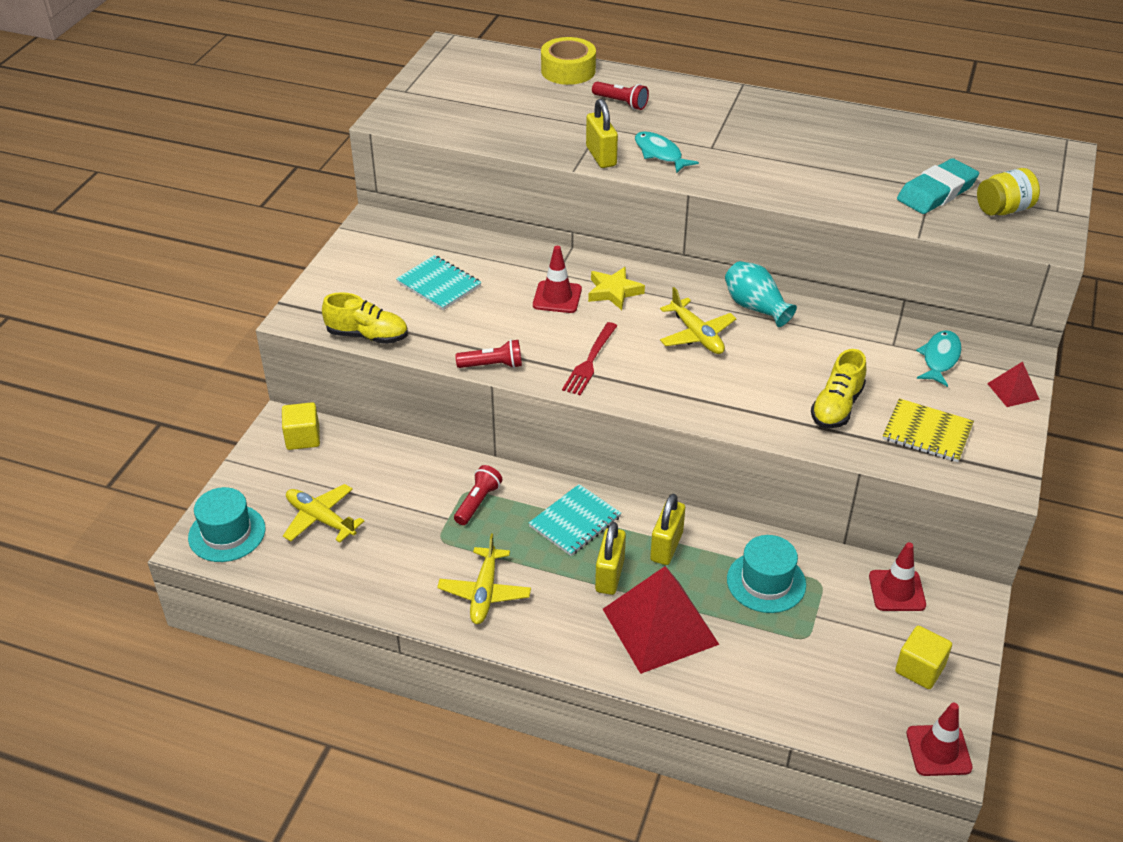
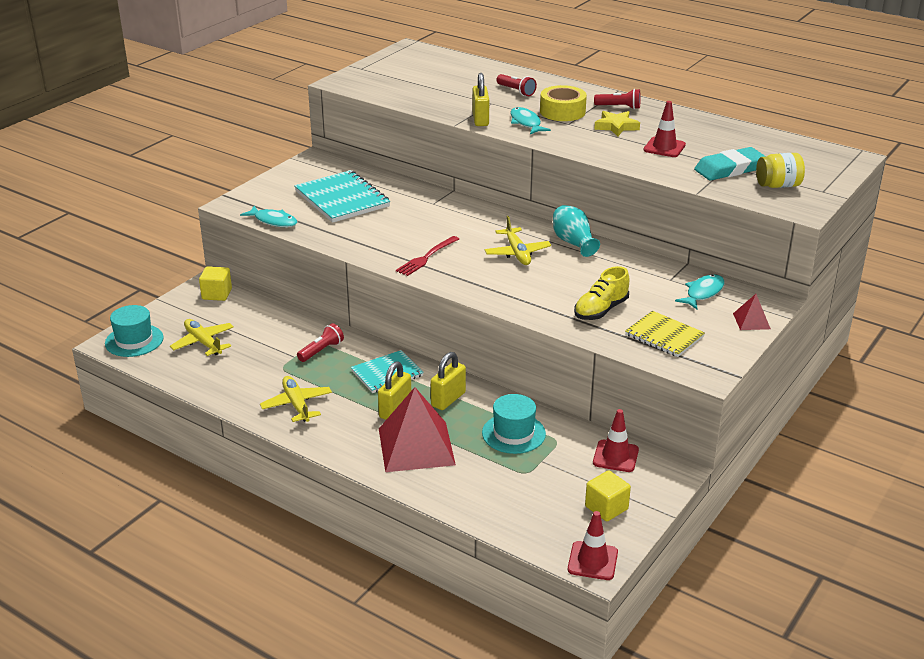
camera: 15 degrees right, 10 degrees down
yellow shoe [322,292,408,344] -> turquoise fish [240,206,297,227]
turquoise notebook [396,255,482,310] -> turquoise notebook [294,170,390,223], size x1.58
yellow plane [437,533,531,624] -> yellow plane turned 135 degrees clockwise [260,376,332,422]
red flashlight [455,339,522,368] -> red flashlight moved to [594,89,640,109]
red traffic cone [533,246,582,313] -> red traffic cone moved to [643,101,686,157]
yellow tape [541,37,596,85] -> yellow tape moved to [540,85,587,121]
yellow star [588,267,645,310] -> yellow star moved to [594,111,640,136]

